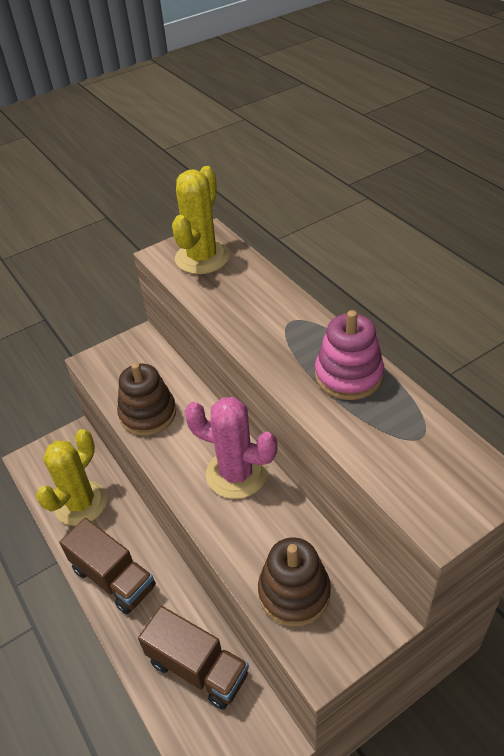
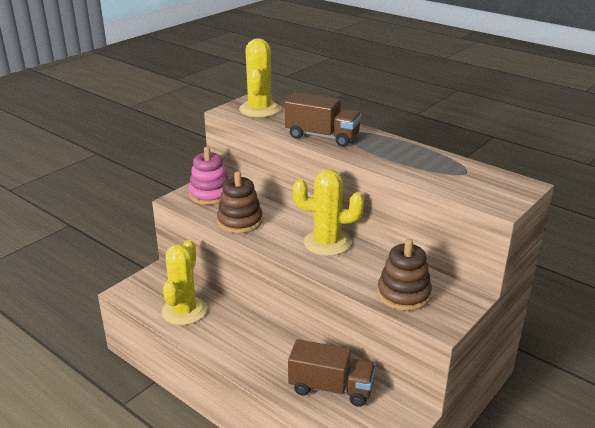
camera: 20 degrees left, 15 degrees down
brown truck [59,518,156,614] -> brown truck moved to [285,92,361,147]
pink cactus [184,397,277,499] -> yellow cactus [293,169,364,256]
pink stacking toy [315,310,384,400] -> pink stacking toy moved to [188,147,229,205]

